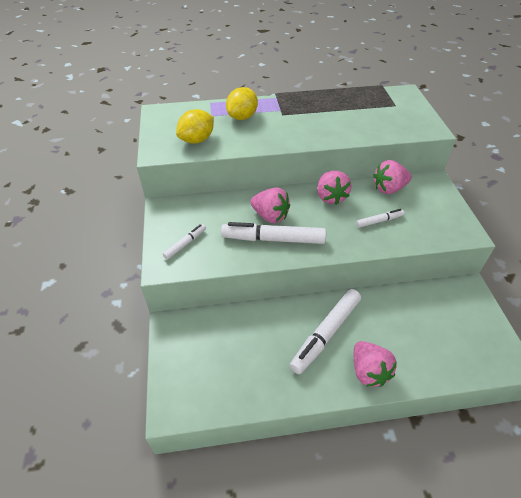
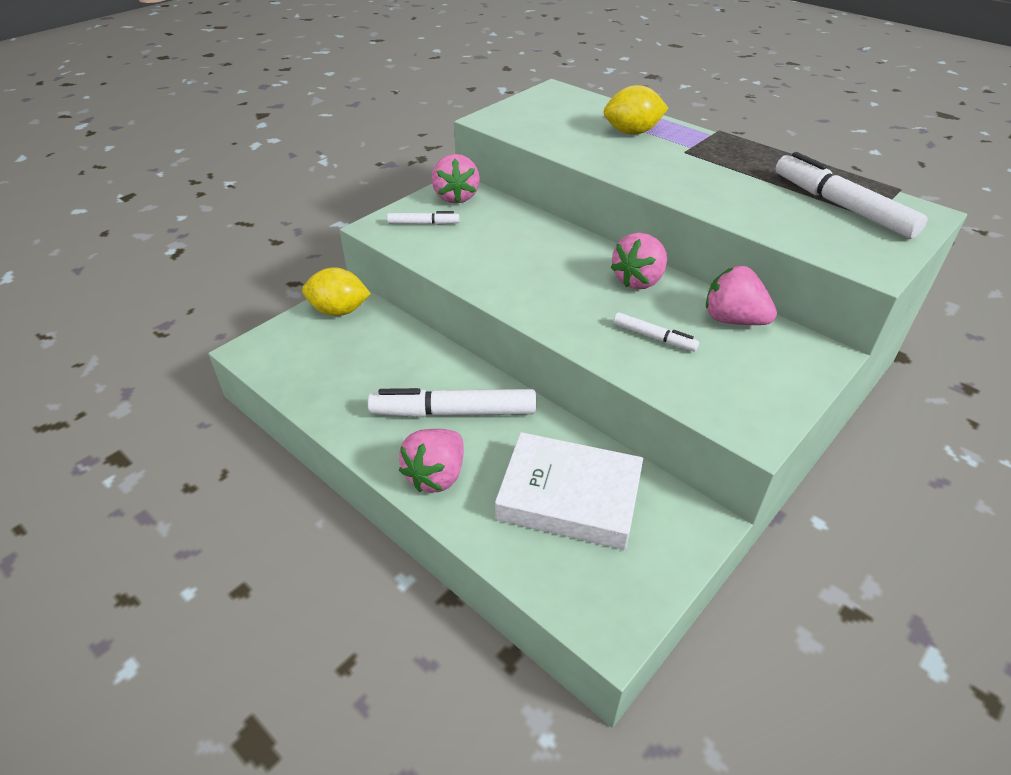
camera: 50 degrees right, 5 degrees down
yellow lemon [176,109,214,144] -> yellow lemon moved to [302,267,371,316]
white marker [221,222,326,244] -> white marker moved to [775,152,927,239]
pink strawberry [250,187,290,223] -> pink strawberry moved to [432,154,480,204]
none -> white book [495,432,643,550]

